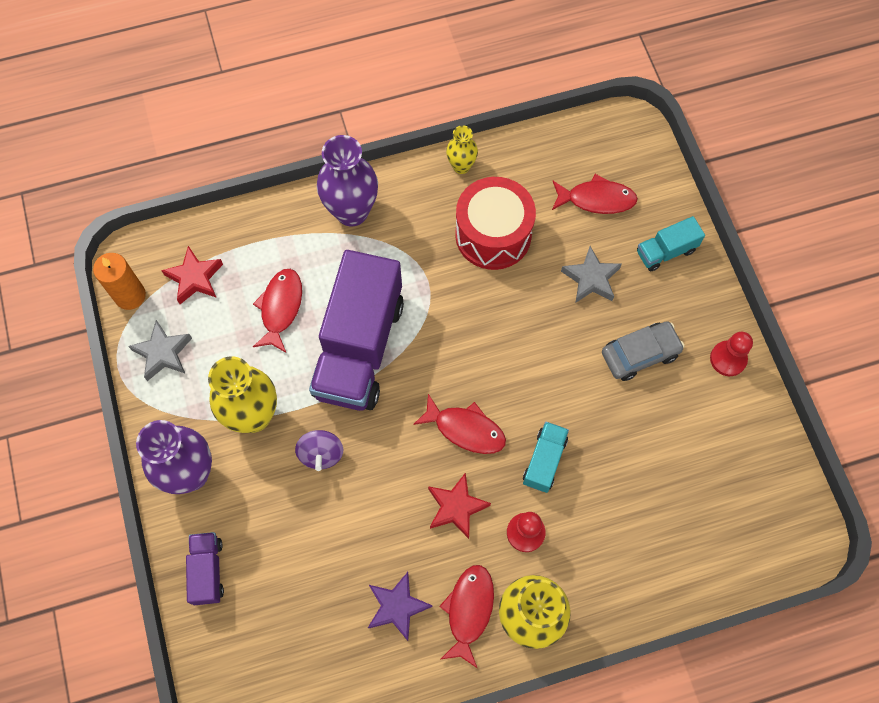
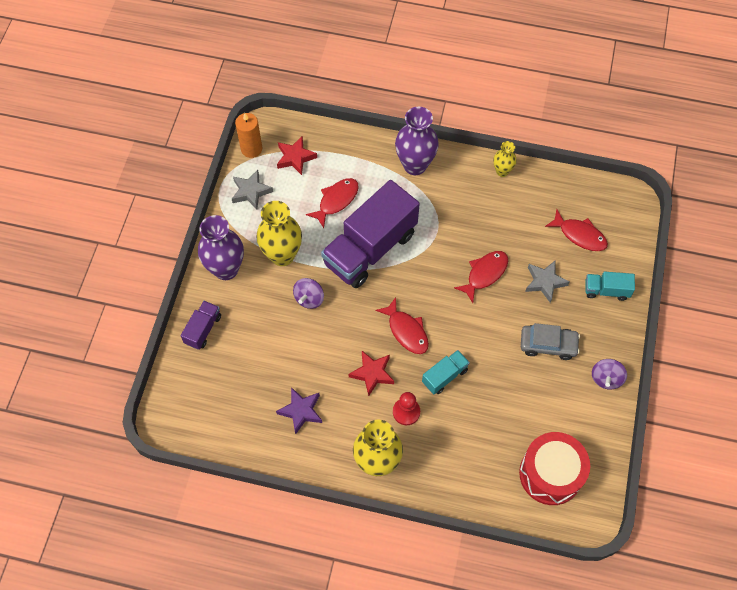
camera: 30 degrees right, 5 degrees down
red fish [439,565,494,669] -> red fish moved to [454,251,508,303]
red drum [455,177,536,270] -> red drum moved to [519,432,590,505]
red pawn [710,332,753,376] -> purple spinning top [592,359,627,390]

